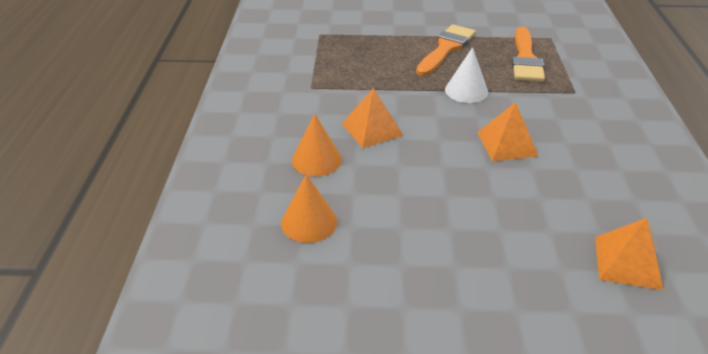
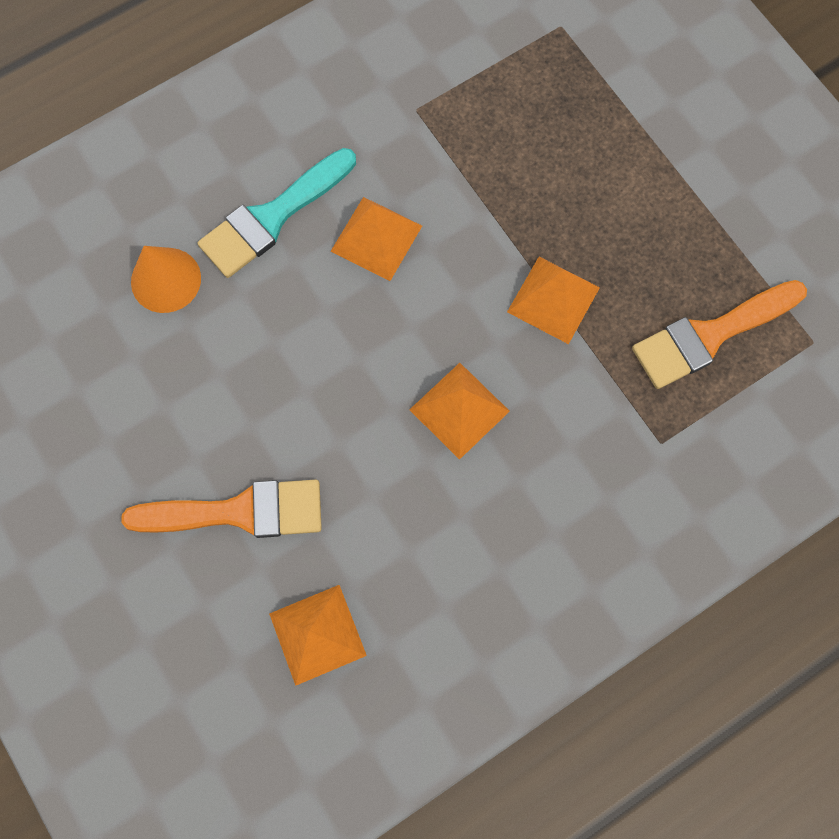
camera: 55 degrees right, 35 degrees up
orange cone [292,113,342,176] -> turquoise brush [198,148,356,278]
orange brush [416,24,476,76] -> orange brush moved to [122,480,322,538]
white cone [445,47,488,103] -> orange pyramid [507,257,600,344]

